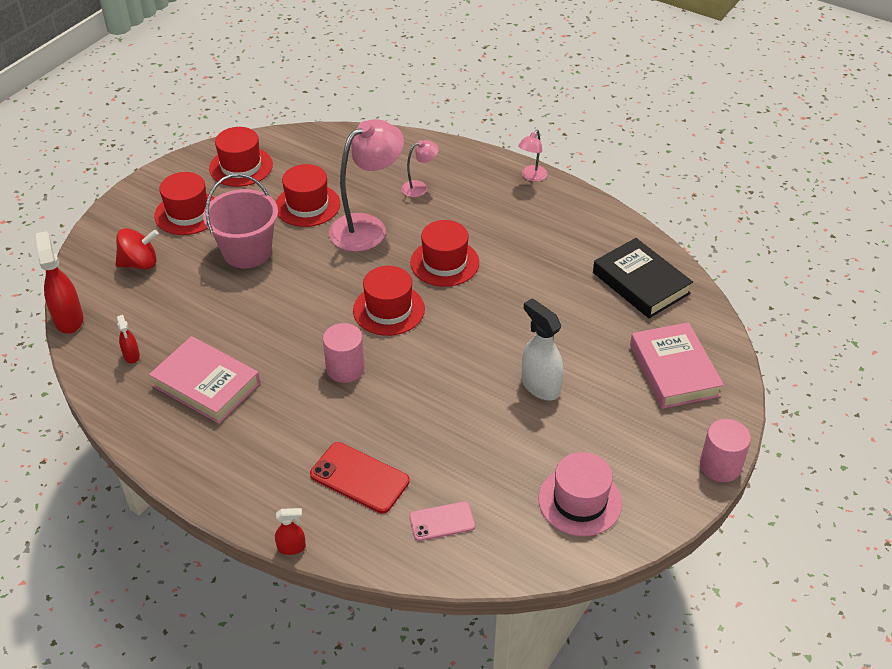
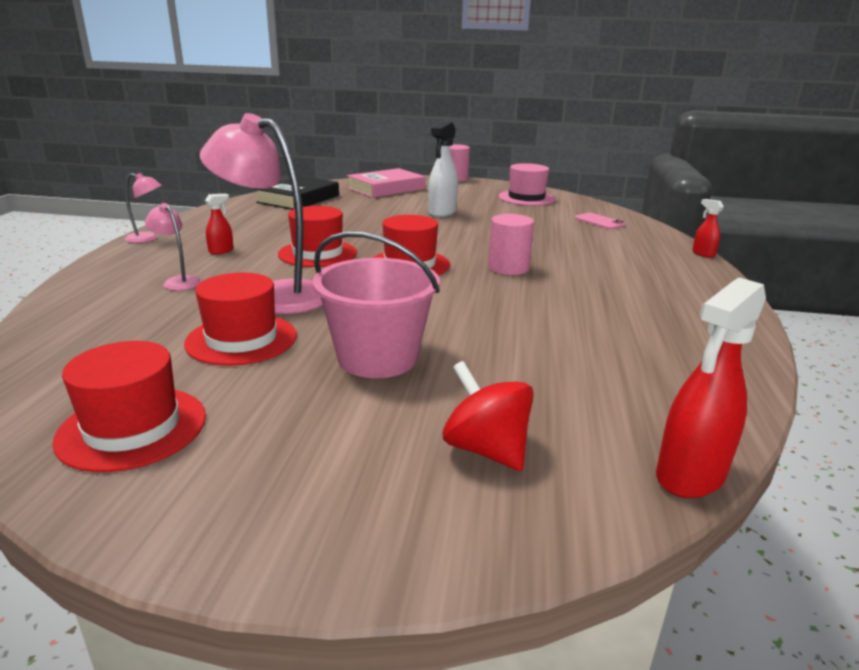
camera: 115 degrees left, 20 degrees down
red spray bottle [117,315,140,364] -> red spray bottle moved to [205,194,233,254]
pink book [149,336,260,424] -> none
red hat [154,172,215,235] -> none
red phone [310,442,410,514] -> none

